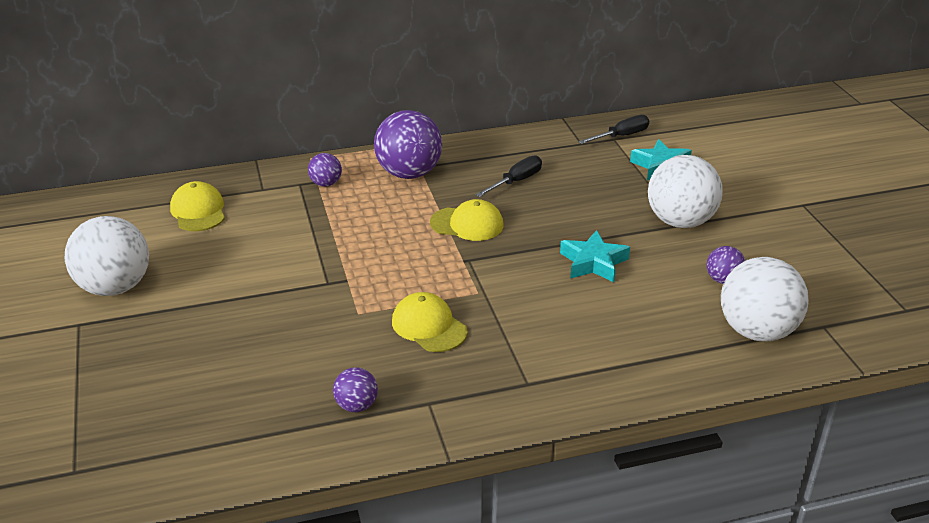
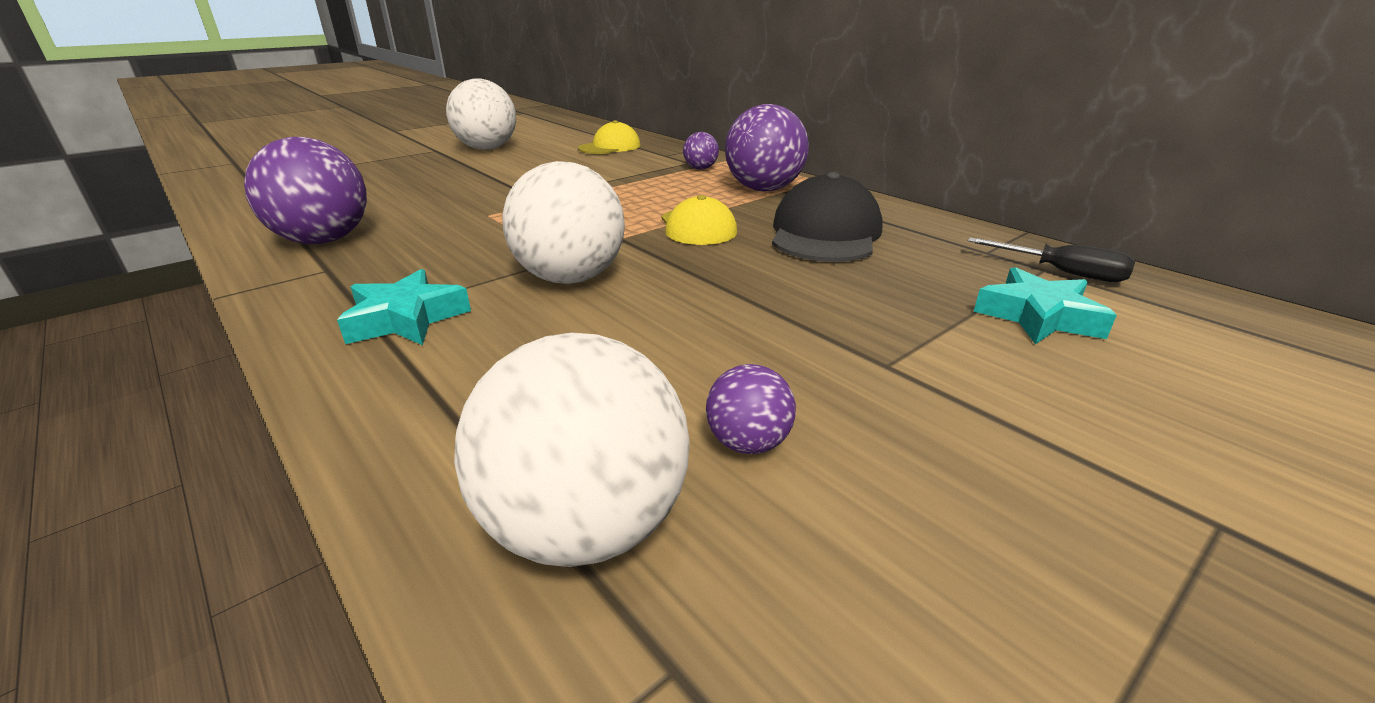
camera: 65 degrees right, 5 degrees down
purple ball [333,368,378,412] -> purple ball [244,137,367,244], size x2.04
yellow cap [392,292,468,352] -> none
black screwdriver [476,156,542,197] -> black cap [772,172,883,262]
turquoise star [560,230,630,282] -> turquoise star moved to [337,269,471,345]
white ball [648,155,723,228] -> white ball moved to [502,161,625,284]

